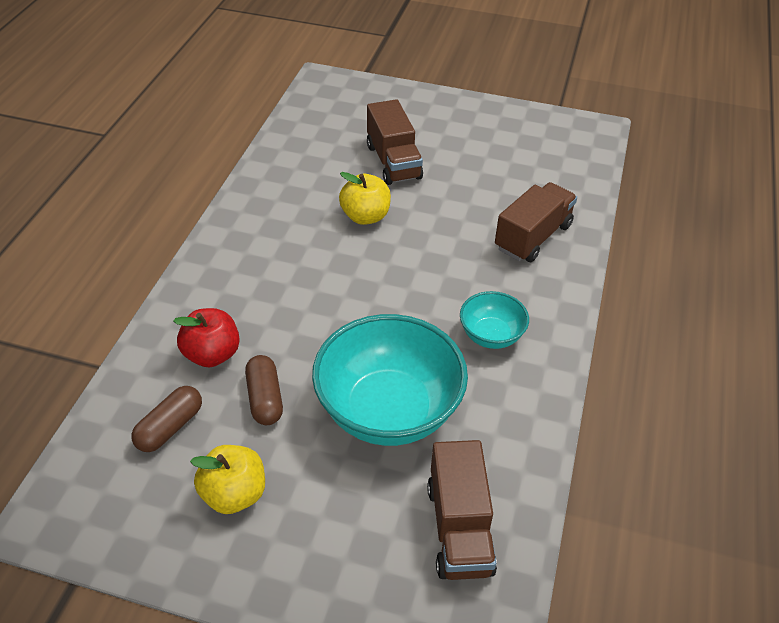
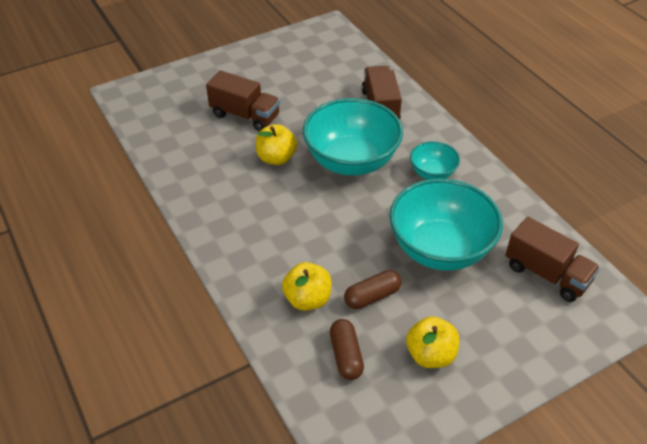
camera: 45 degrees left, 0 degrees up
red apple [173,308,240,367] -> yellow apple [282,262,332,311]
brown capsule [245,355,283,425] -> brown capsule turned 60 degrees counterclockwise [344,270,402,309]
none -> turquoise bowl [303,98,403,176]

